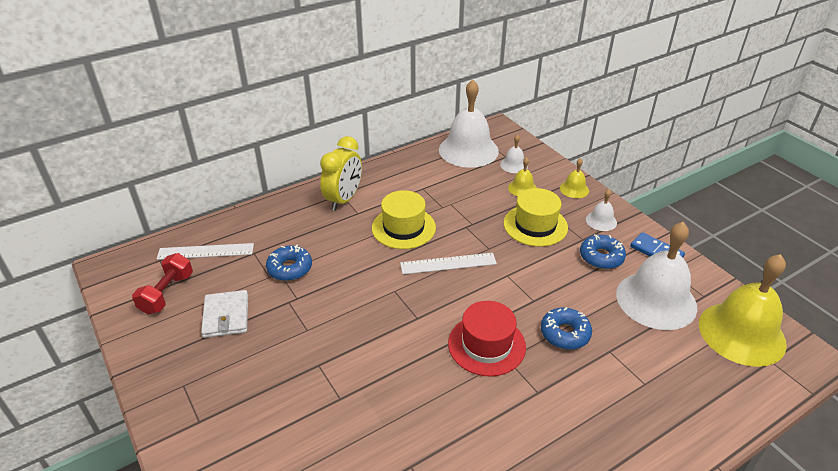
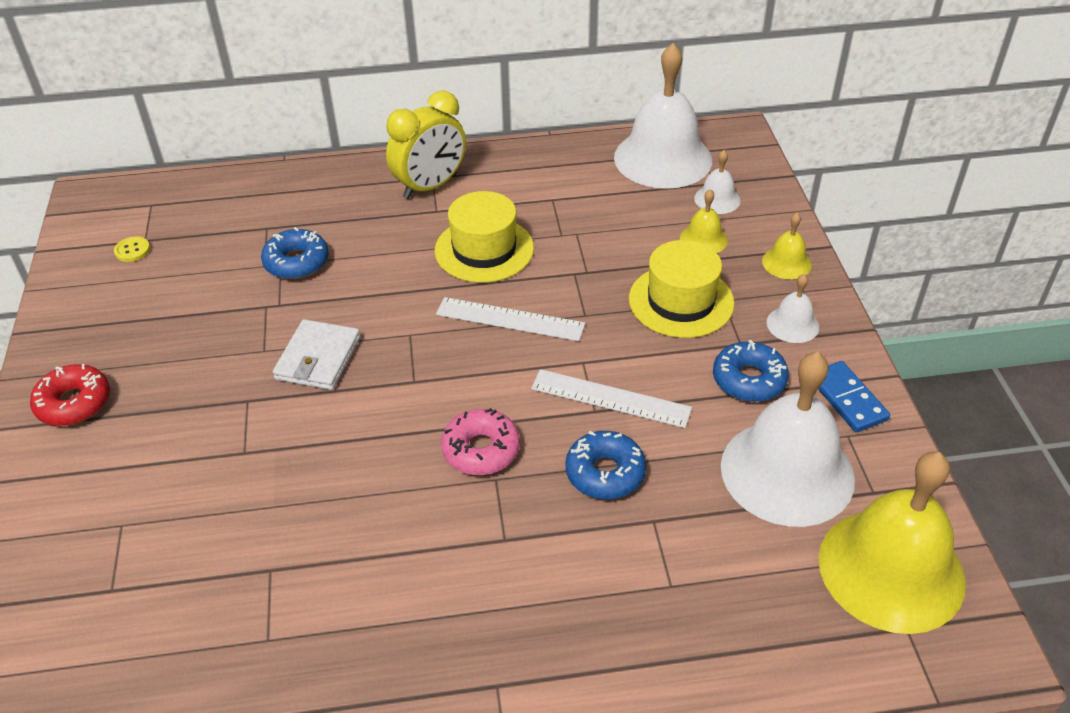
camera: 25 degrees right, 5 degrees up
red dumbbell [132,253,193,314] -> yellow button [114,236,150,262]
white ruler [157,243,254,260] -> white ruler moved to [531,369,692,428]
white wallet [201,290,248,338] -> white wallet moved to [273,319,361,390]
red hat [448,301,526,377] -> pink donut [441,408,520,475]
none -> red donut [30,364,110,426]

